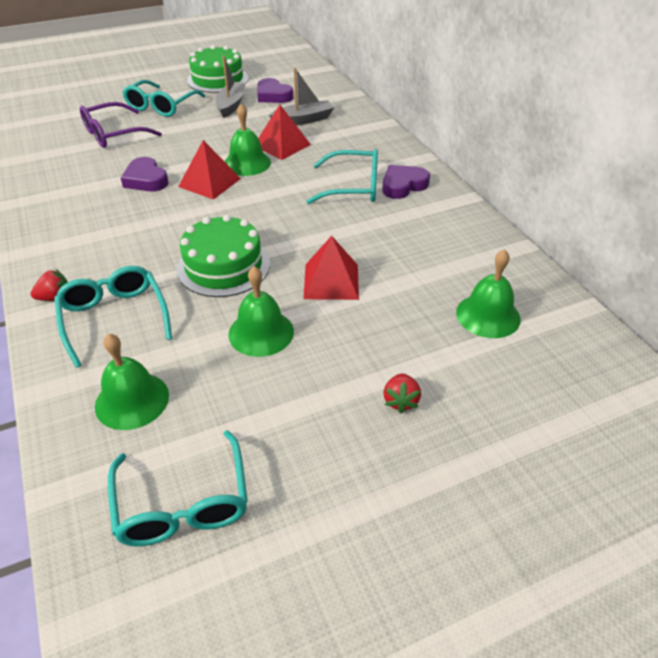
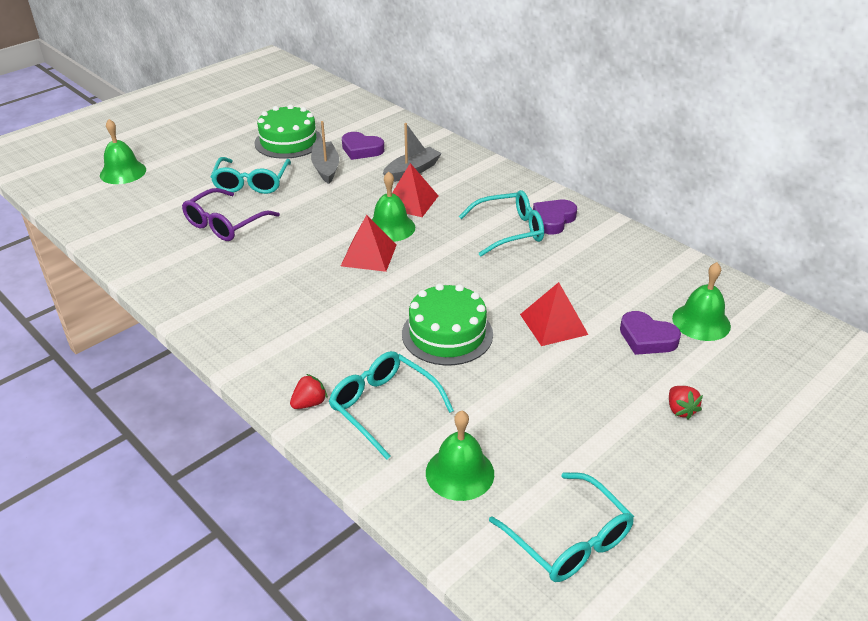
camera: 20 degrees left, 5 degrees down
purple heart [121,157,169,191] -> purple heart moved to [620,311,681,355]
green bell [228,266,294,357] -> green bell moved to [100,119,146,184]

